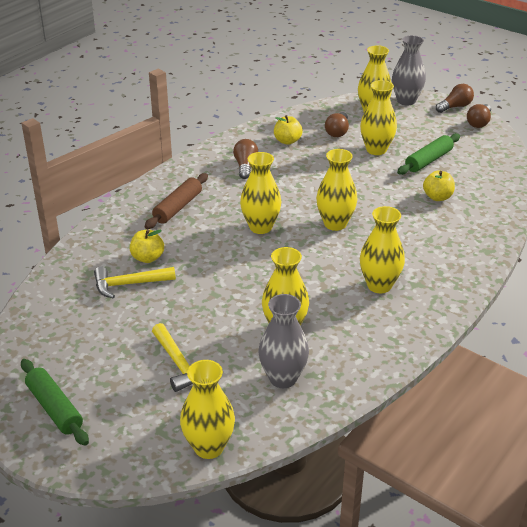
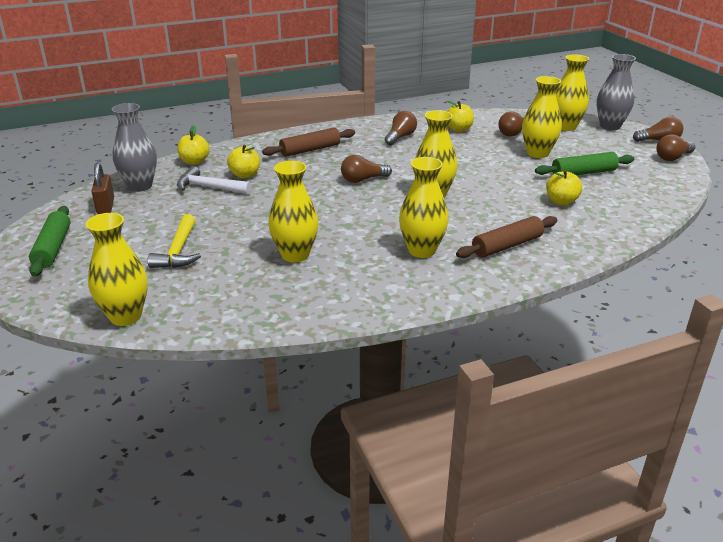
camera: 30 degrees right, 5 degrees down
yellow hammer [94,266,176,298] -> white hammer [177,166,252,195]
yellow vase [240,152,281,234] -> brown light bulb [341,155,392,183]
grey vase [259,294,309,388] -> grey vase moved to [112,103,157,192]
none -> brown padlock [91,163,114,214]
none -> yellow apple [177,126,210,165]
none -> brown rolling pin [456,216,557,258]

